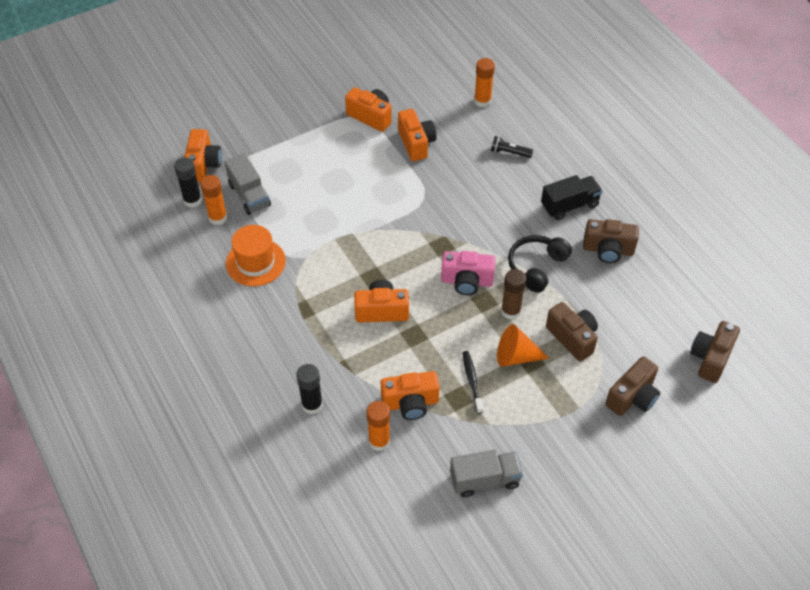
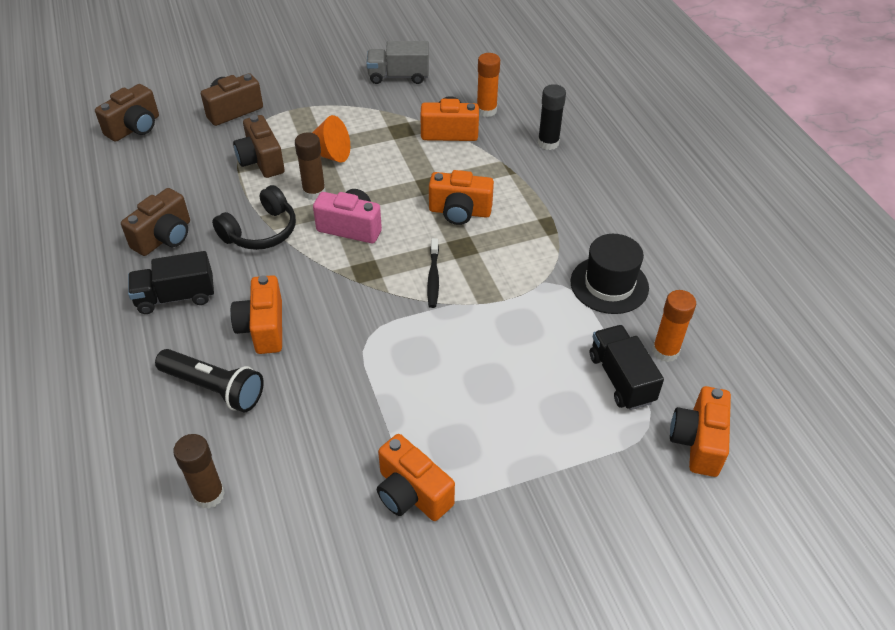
camera: 170 degrees left, 5 degrees down
black glue stick [174,157,202,208] -> none
grey truck [225,153,271,215] -> black truck [590,325,664,410]
orange hat [226,225,286,286] -> black hat [571,234,649,314]
orange camera [398,109,437,161] -> orange camera moved to [231,275,282,354]
black toothbrush [463,351,483,414] -> black toothbrush moved to [427,238,439,308]
orange glue stick [474,58,495,108] -> brown glue stick [173,434,225,509]
black flashlight [491,136,533,158] -> black flashlight [155,349,264,412], size x1.71
brown camera [583,219,639,263] -> brown camera turned 105 degrees clockwise [121,188,190,256]

